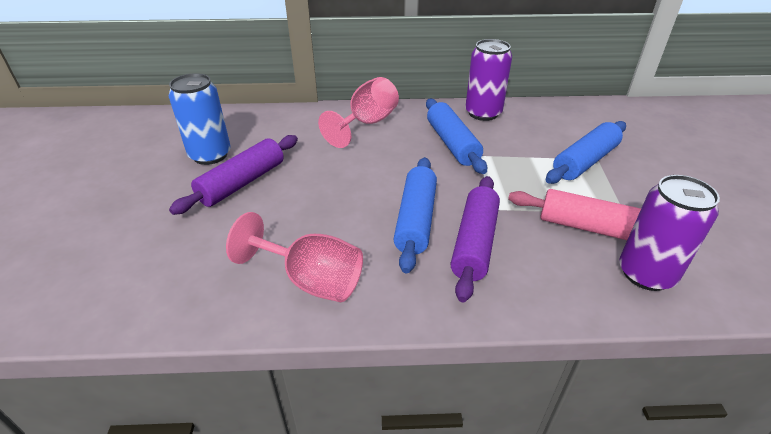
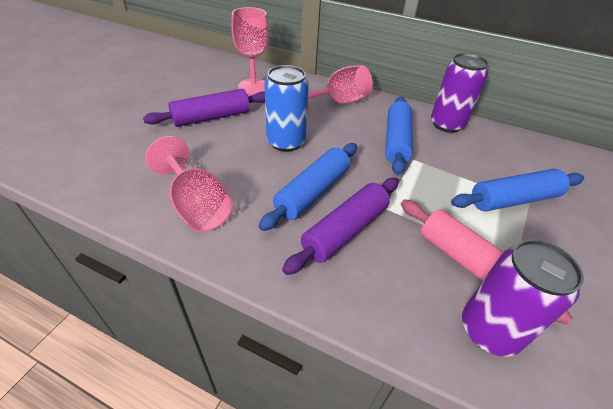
camera: 25 degrees right, 5 degrees up
blue can [169,73,231,165] -> blue can moved to [264,65,309,152]
none -> pink goblet [231,7,269,95]

